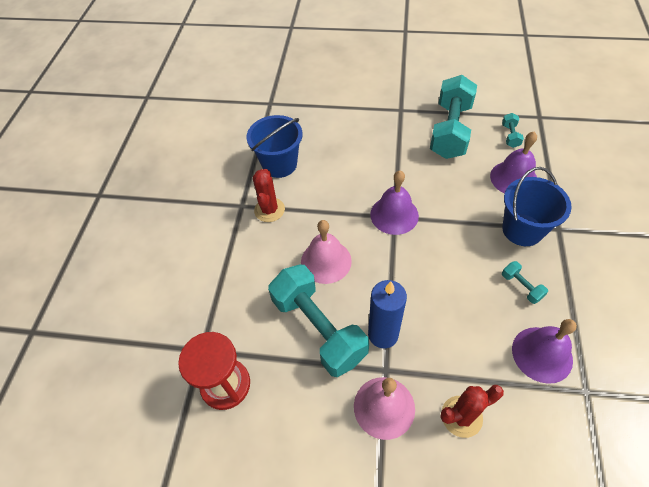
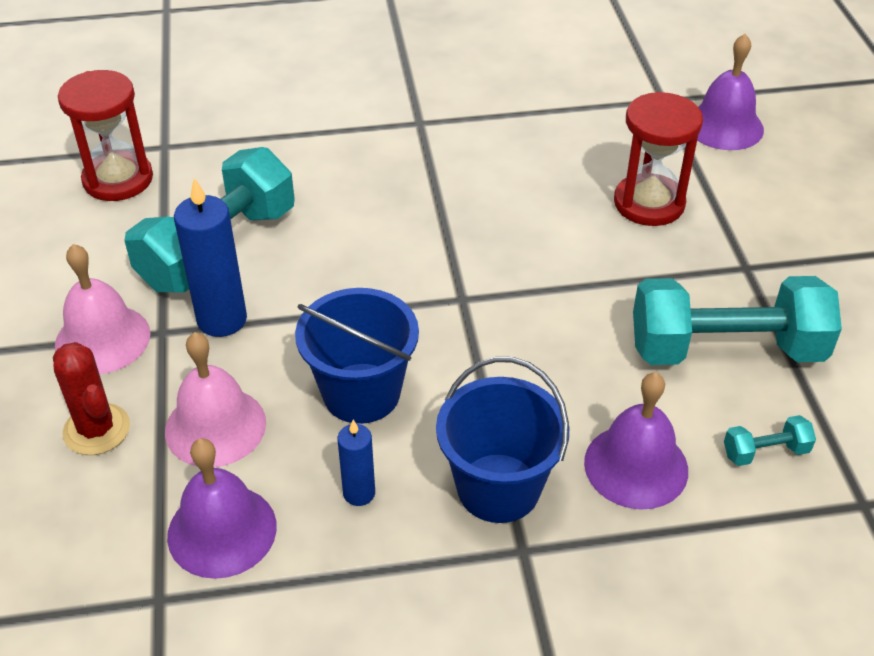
camera: 70 degrees right, 10 degrees down
blue bucket [246,115,303,178] -> blue bucket moved to [295,288,419,424]
red cactus [253,169,285,222] -> none
pink bell [301,220,352,284] -> pink bell moved to [165,332,266,467]
purple bell [370,171,419,235] -> purple bell moved to [697,34,764,150]
turquoise dumbbell [502,261,548,304] -> blue candle [338,420,375,506]
none -> red hourglass [614,92,703,226]

